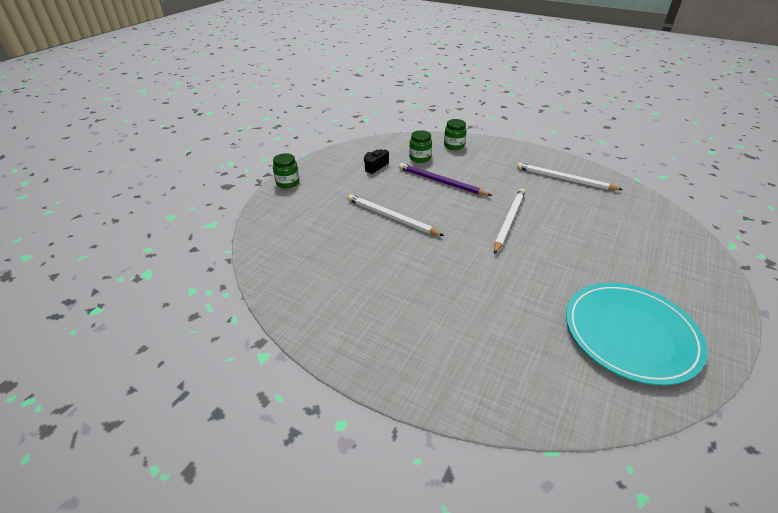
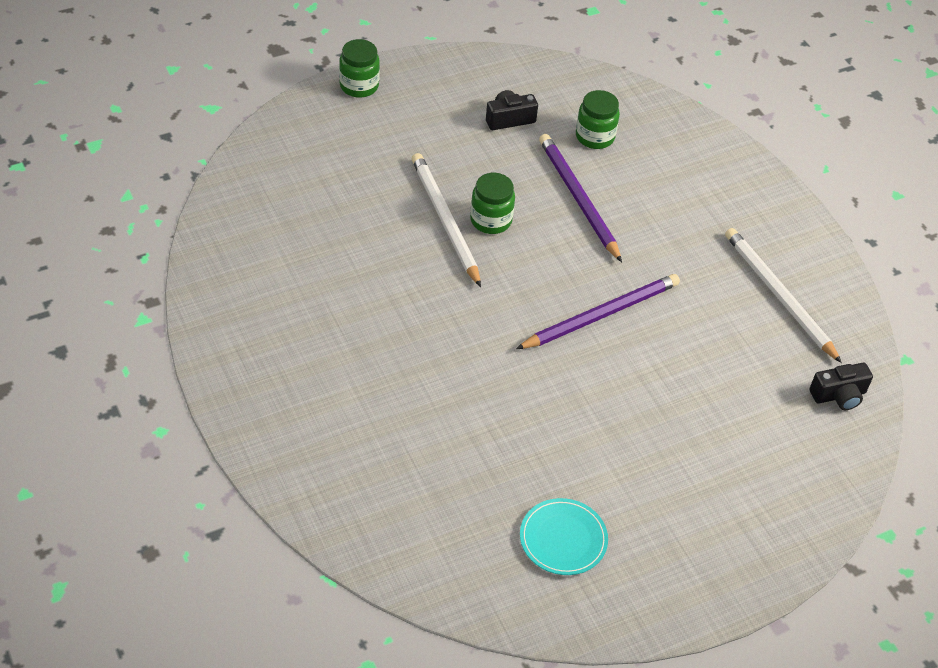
camera: 30 degrees right, 10 degrees up
green jar [444,119,467,150] -> green jar moved to [470,173,515,234]
white pencil [494,188,525,254] -> purple pencil [516,274,680,349]
turquoise plate [566,283,707,385] -> turquoise plate [520,498,608,575], size x0.48
none -> black camera [809,363,873,410]

